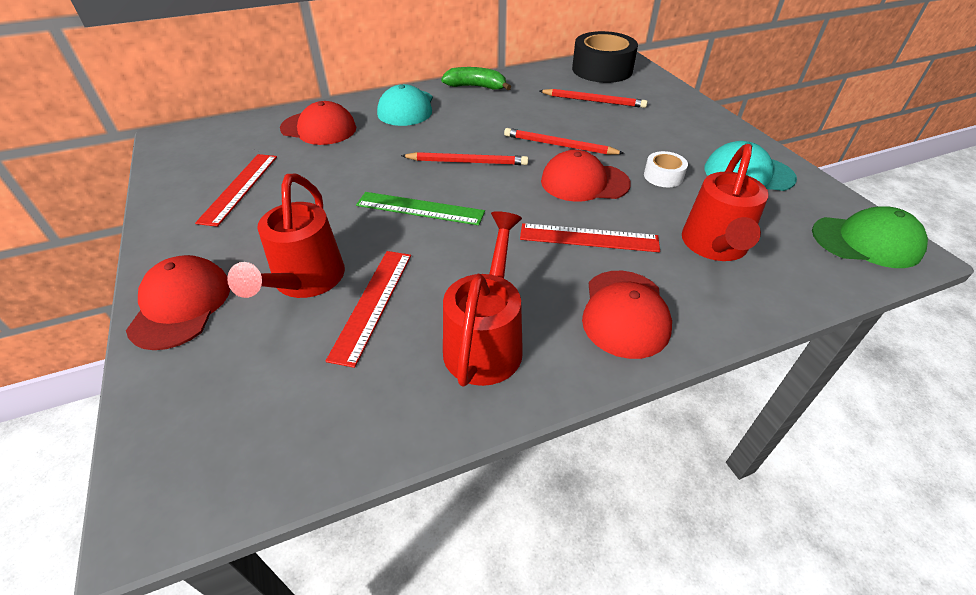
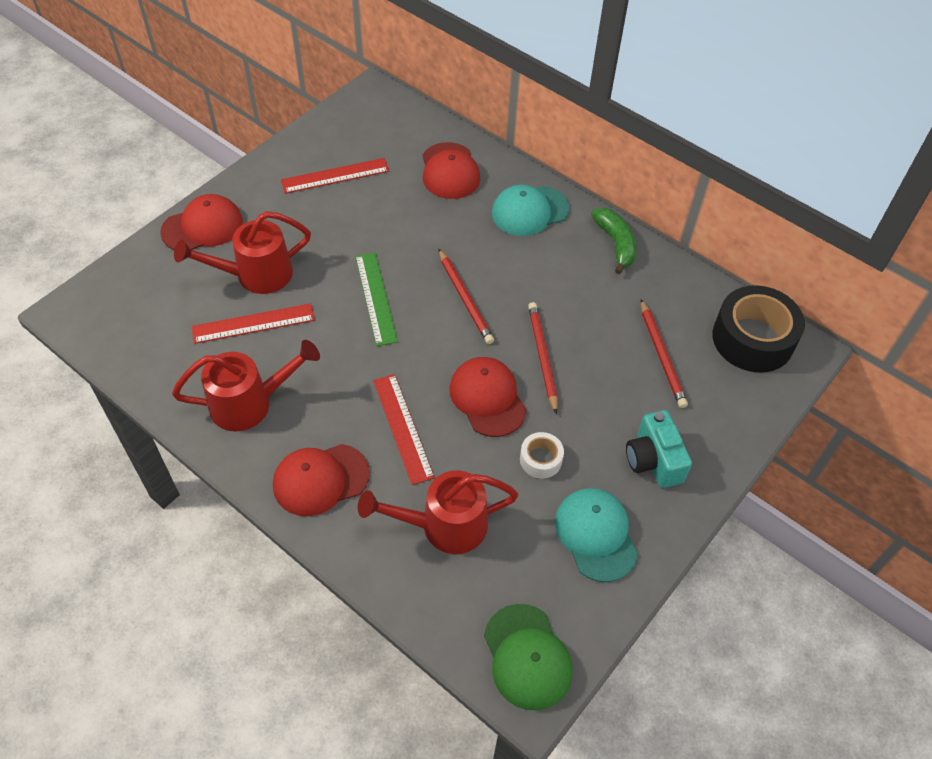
camera: 60 degrees right, 10 degrees up
none -> turquoise camera [626,410,692,488]

